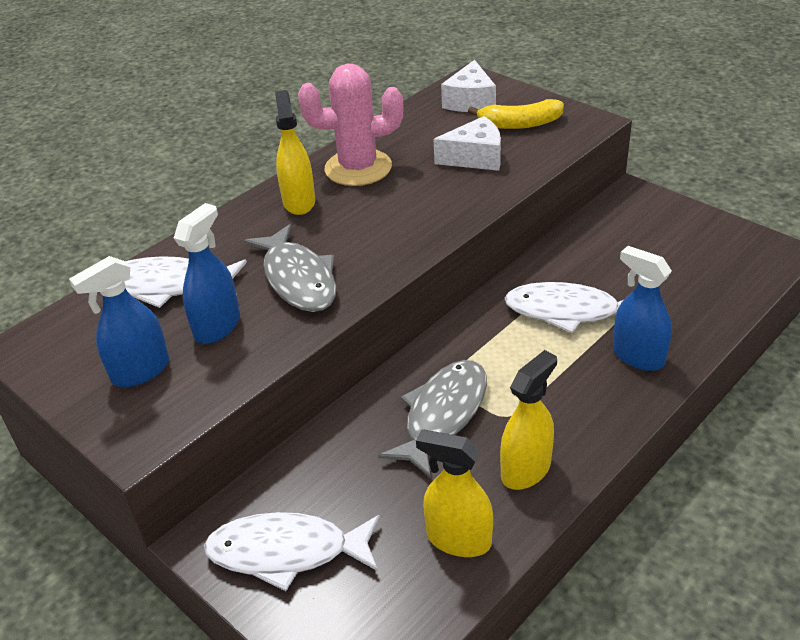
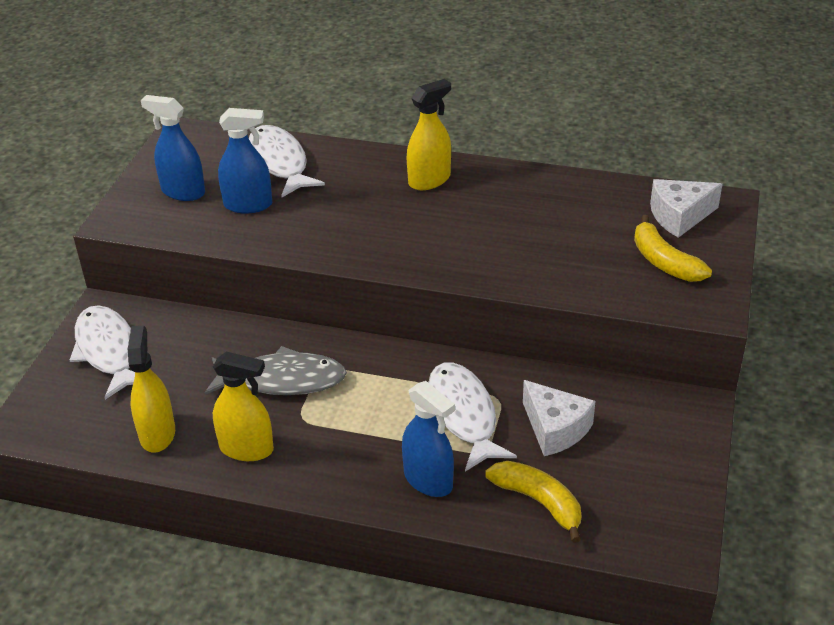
camera: 60 degrees right, 0 degrees up
grey fish [244,224,336,312] -> none
pink cactus [298,64,404,186] -> none
white cheese [433,116,501,171] -> white cheese moved to [523,380,595,456]
blue spray bottle [613,246,672,371] -> blue spray bottle turned 120 degrees clockwise [402,381,455,497]
none -> yellow banana [485,461,582,543]

